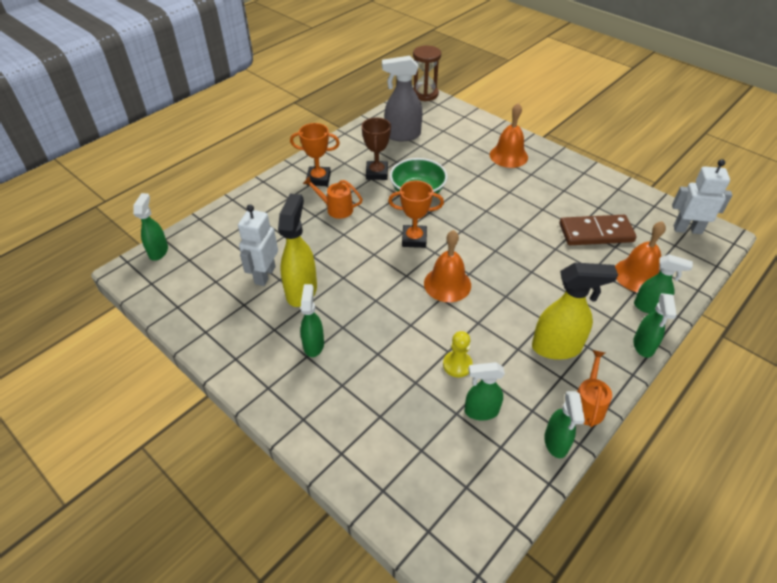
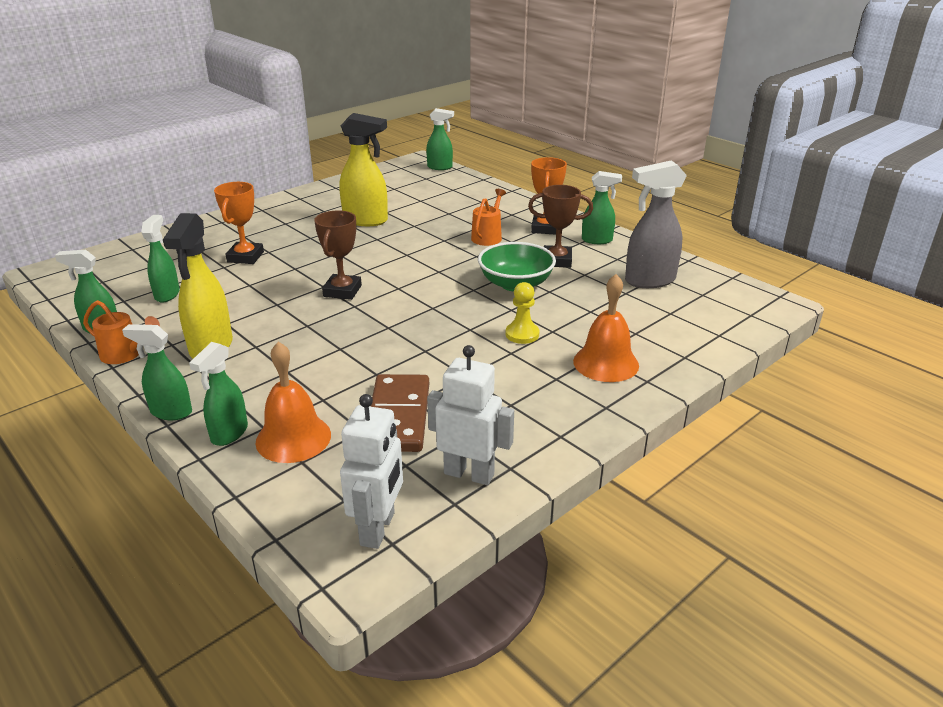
camera: 95 degrees right, 15 degrees down
white robot [238,205,278,286] -> white robot moved to [427,345,514,485]
green spray bottle [300,284,324,357] -> green spray bottle moved to [582,171,622,244]
grey spray bottle [382,56,422,141] -> grey spray bottle turned 105 degrees counterclockwise [625,160,687,288]
orange trophy [388,180,444,248] -> orange trophy moved to [214,182,264,264]
brown hourglass [413,46,441,101] -> none
orange bell [424,230,471,302] -> brown trophy [314,210,362,300]
yellow pawn [443,331,473,377] -> yellow pawn moved to [506,282,540,344]

